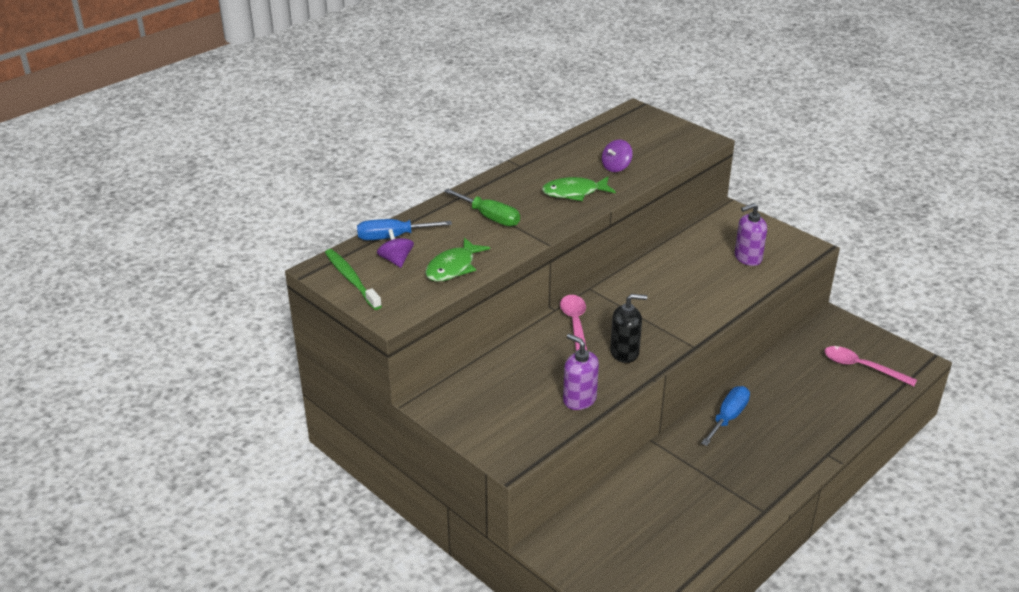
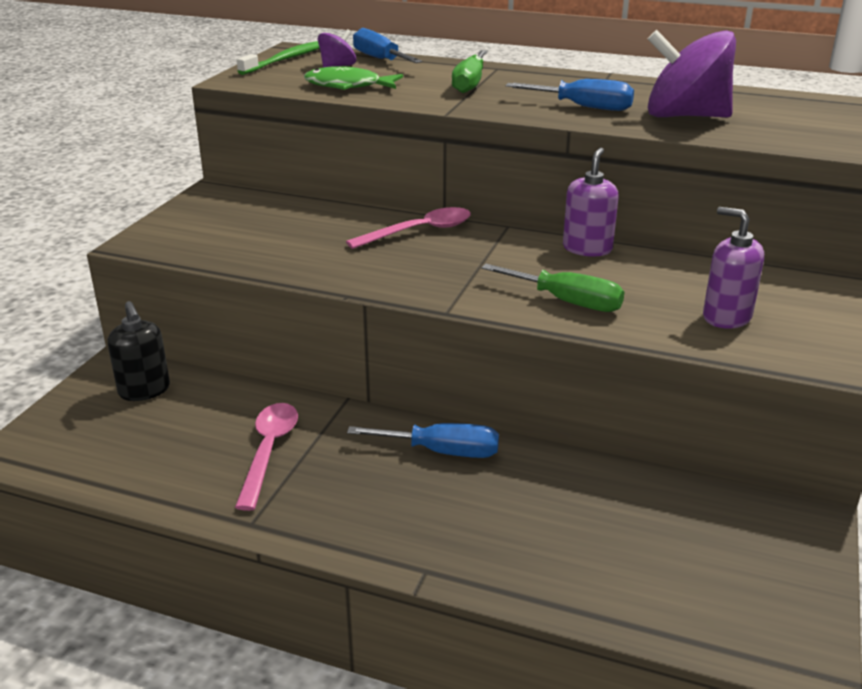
camera: 65 degrees right, 5 degrees down
green fish [542,177,616,201] -> blue screwdriver [505,79,634,111]
purple soap dispenser [563,334,599,410] -> purple soap dispenser moved to [563,148,619,257]
purple spinning top [602,140,633,172] -> purple spinning top [648,30,736,117], size x2.06
black soap dispenser [610,294,647,363] -> black soap dispenser moved to [107,301,170,401]
pink spoon [824,346,917,386] -> pink spoon moved to [235,403,298,511]
none -> green screwdriver [481,264,624,312]

